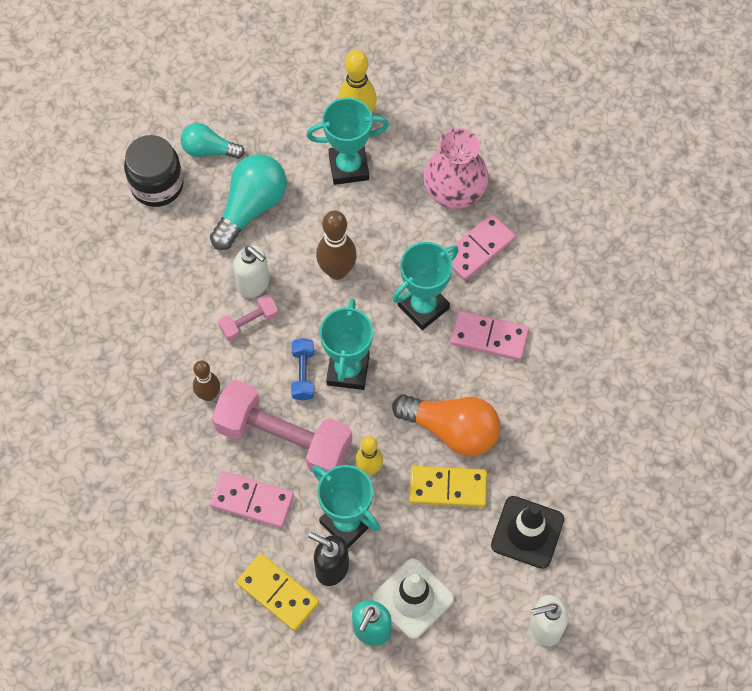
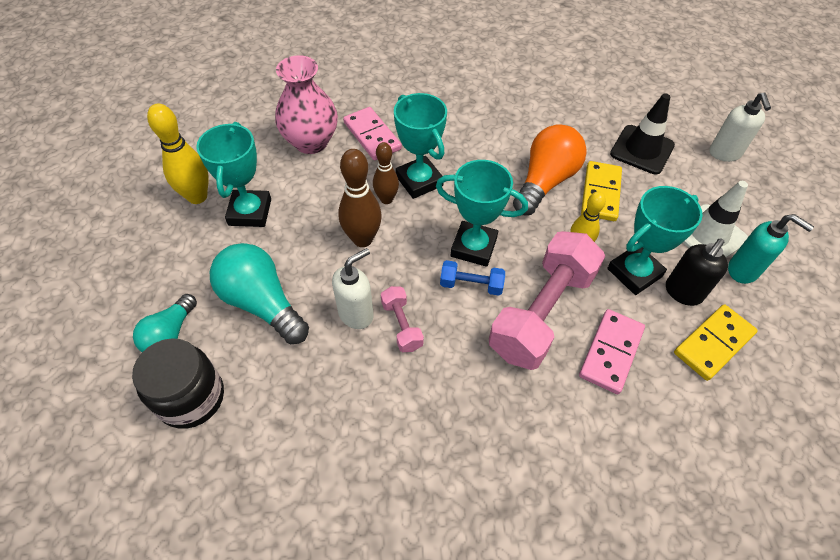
camera: 80 degrees left, 10 degrees down
brown bowling pin [193,360,220,401] -> brown bowling pin moved to [373,142,399,204]
pink domino [450,311,529,361] -> none

